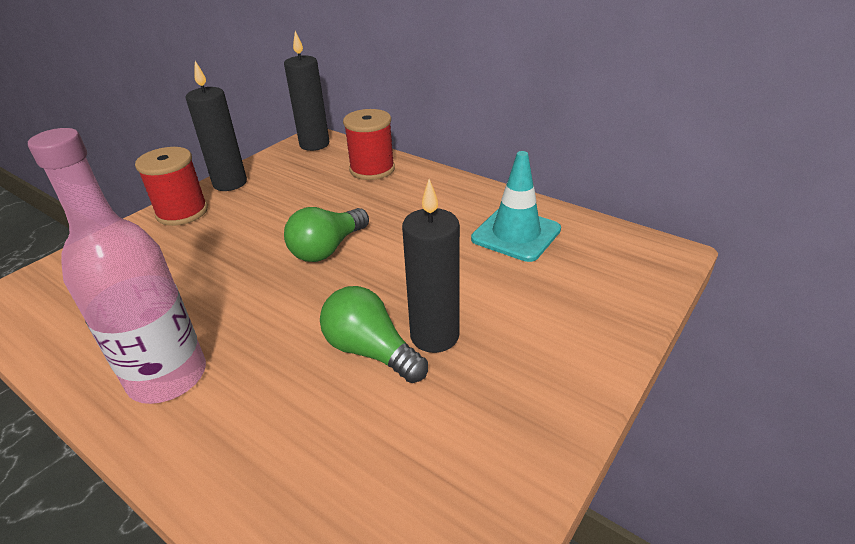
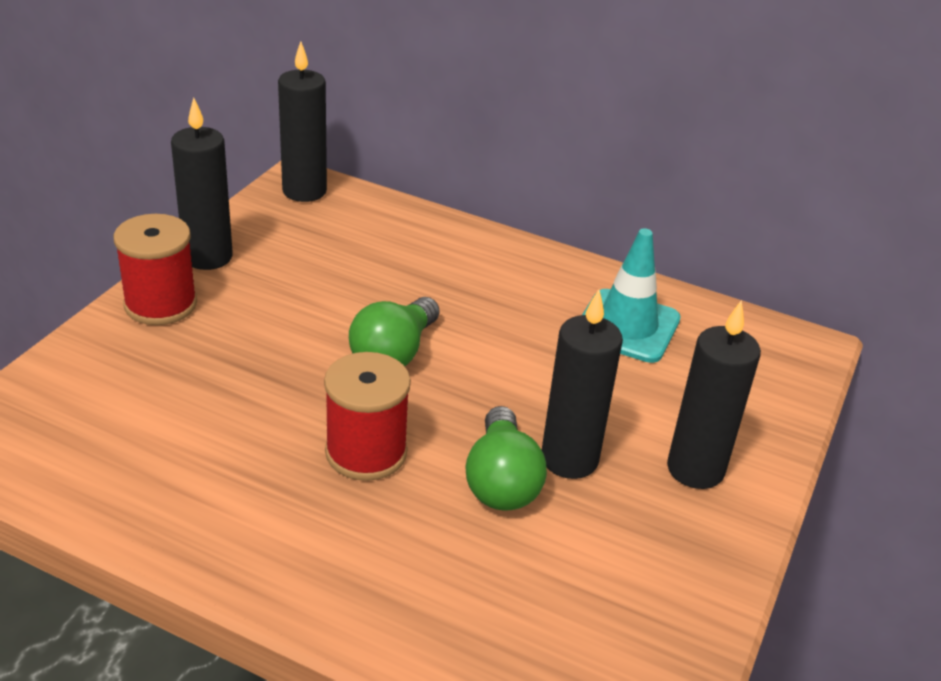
camera: 15 degrees left, 0 degrees up
pink bottle [28,128,206,404] -> none
green light bulb [320,286,428,383] -> green light bulb turned 120 degrees counterclockwise [465,406,547,511]
red spool [343,109,395,180] -> red spool moved to [324,352,411,481]
none -> black candle [667,300,761,489]

